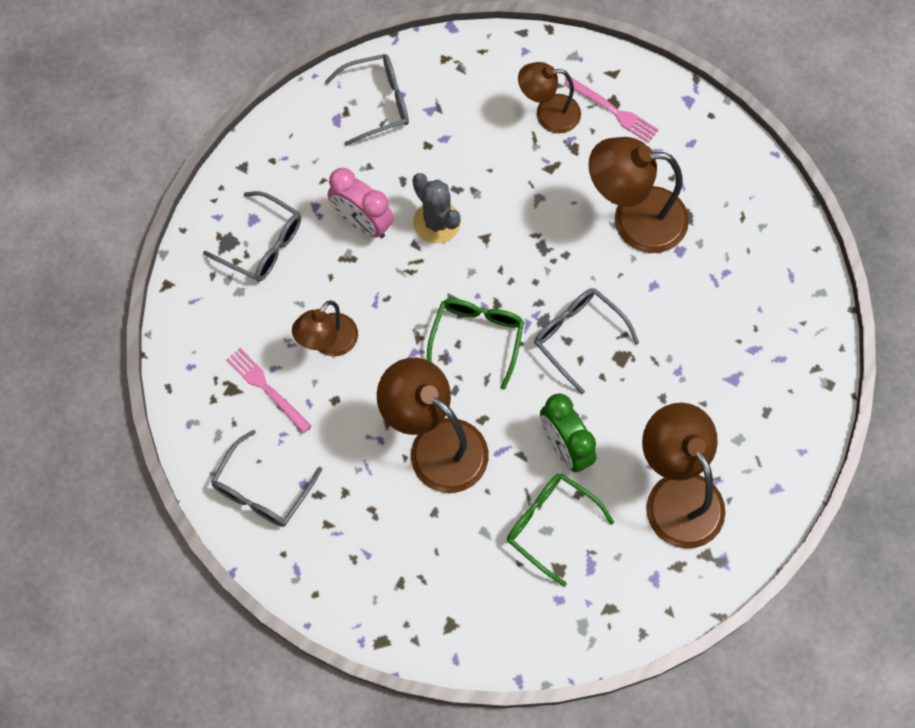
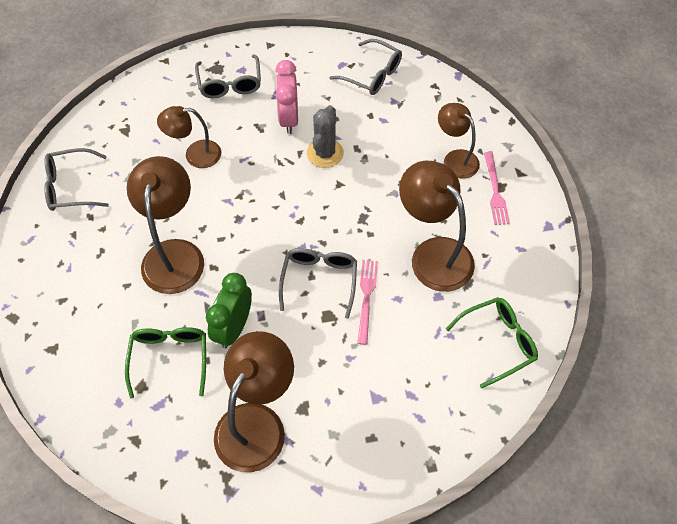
camera: 50 degrees right, 10 degrees down
pink fork [226,348,312,433] -> pink fork moved to [357,260,378,345]
green glasses [427,299,524,389] -> green glasses moved to [446,297,538,388]

